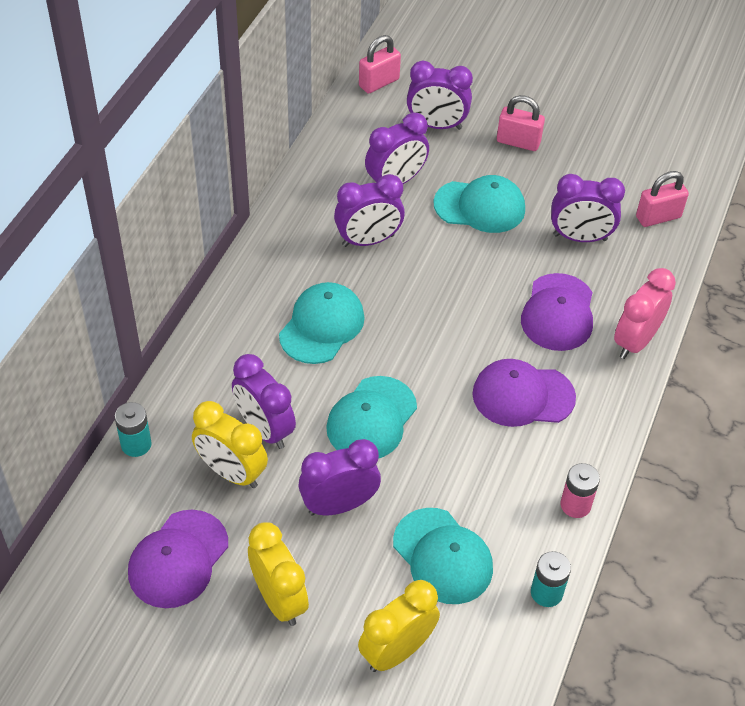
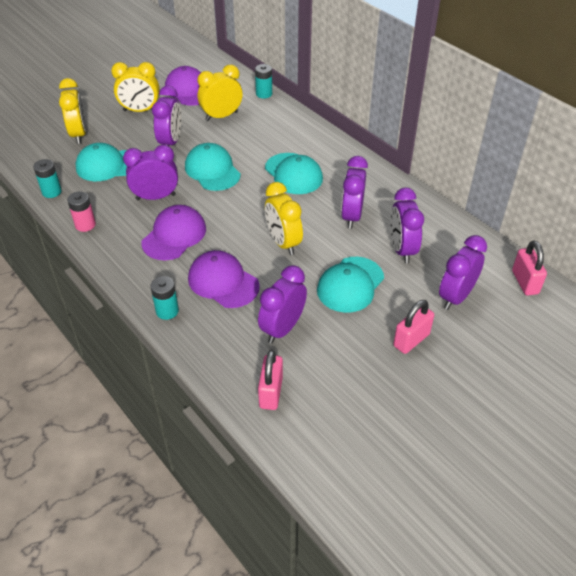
camera: 120 degrees right, 5 degrees down
purple clock [232,354,296,449] -> purple clock moved to [123,145,178,200]
pink clock [614,268,676,359] -> turquoise battery [150,276,179,320]
none -> yellow clock [265,182,303,255]

